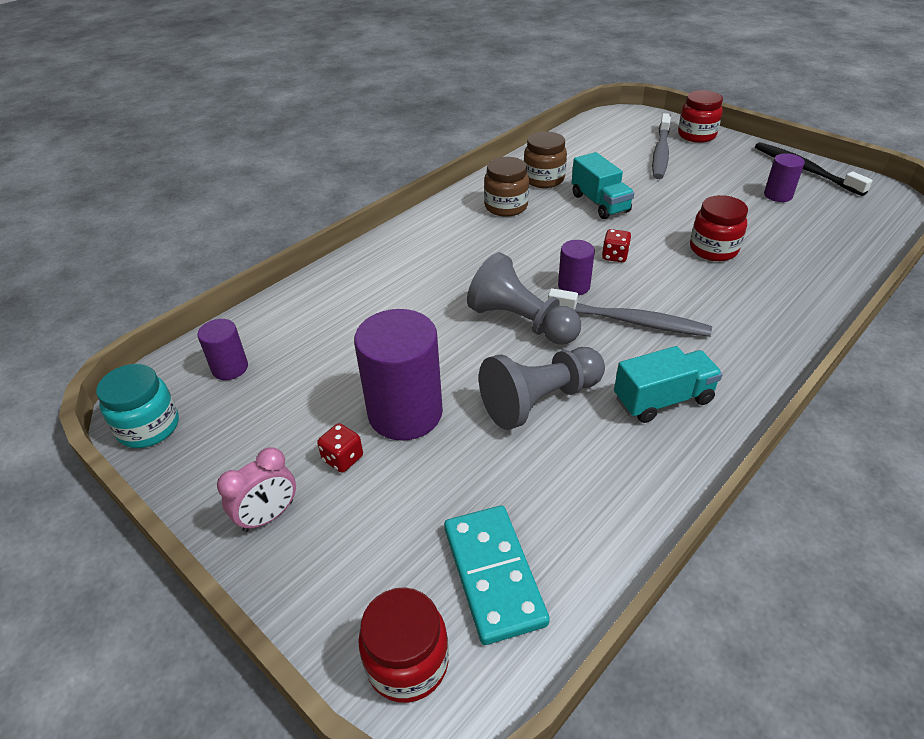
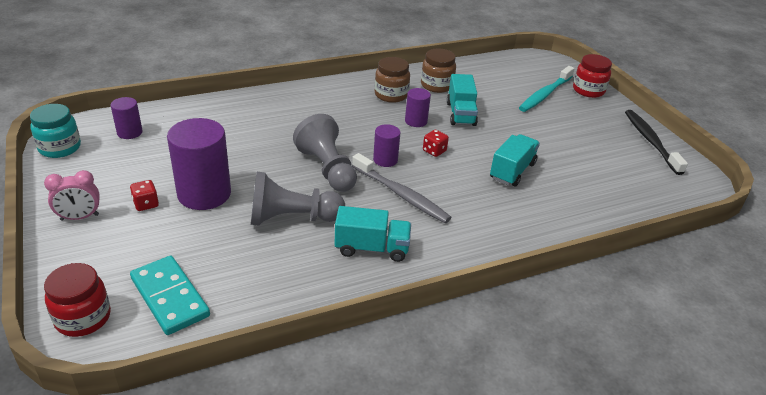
camera: 20 degrees right, 5 degrees down
turquoise domino [444,506,550,645] -> turquoise domino turned 45 degrees counterclockwise [130,256,210,335]
grey toothbrush [652,113,671,179] -> turquoise toothbrush [519,66,575,112]
red jar [690,195,748,261] -> turquoise truck [490,134,540,186]
purple cylinder [764,153,805,202] -> purple cylinder moved to [405,88,431,127]

